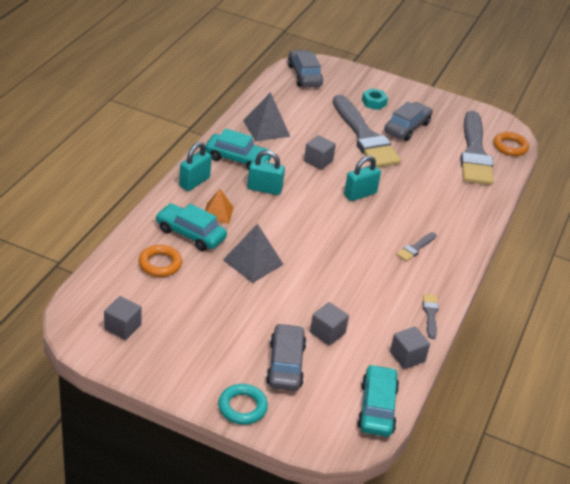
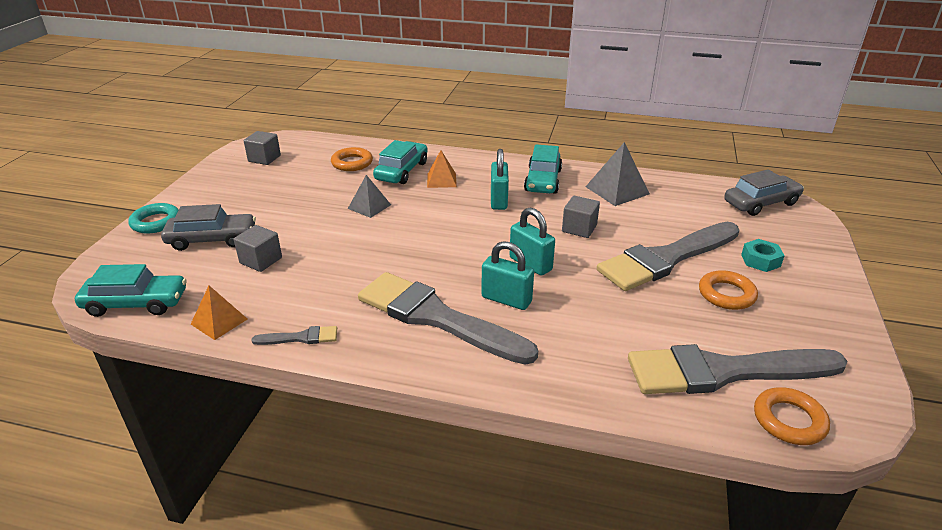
camera: 85 degrees right, 5 degrees down
turquoise padlock [179,142,212,191] -> turquoise padlock moved to [481,241,534,310]
grey pyramid [223,223,284,283] -> grey pyramid [348,175,391,218], size x0.66
grey car [384,102,433,141] -> orange ring [699,270,758,310]
grey cube [390,327,430,369] -> orange pyramid [191,286,247,340]
grey brush [396,232,437,262] -> grey brush [358,272,538,365], size x2.44

